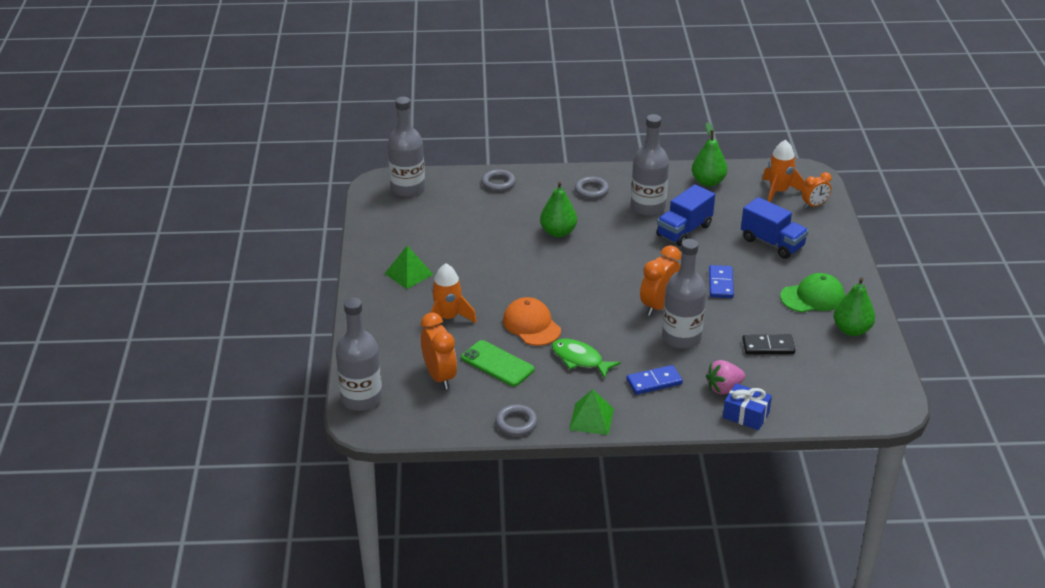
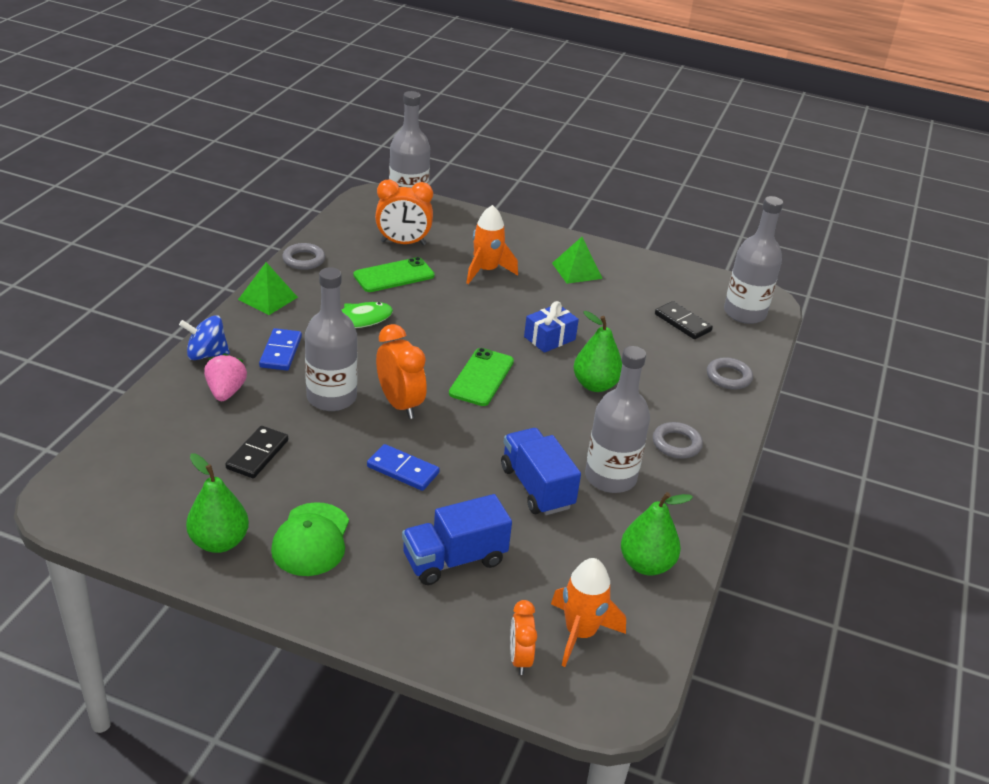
camera: 110 degrees right, 0 degrees up
orange cap [503,297,561,346] -> none
blue gift [723,383,772,430] -> blue gift moved to [524,301,579,353]
none -> blue spinning top [179,315,230,360]
none -> green phone [449,348,514,406]
none -> black domino [655,301,713,339]

